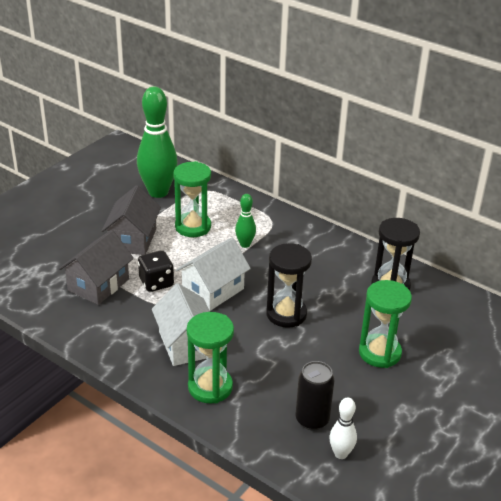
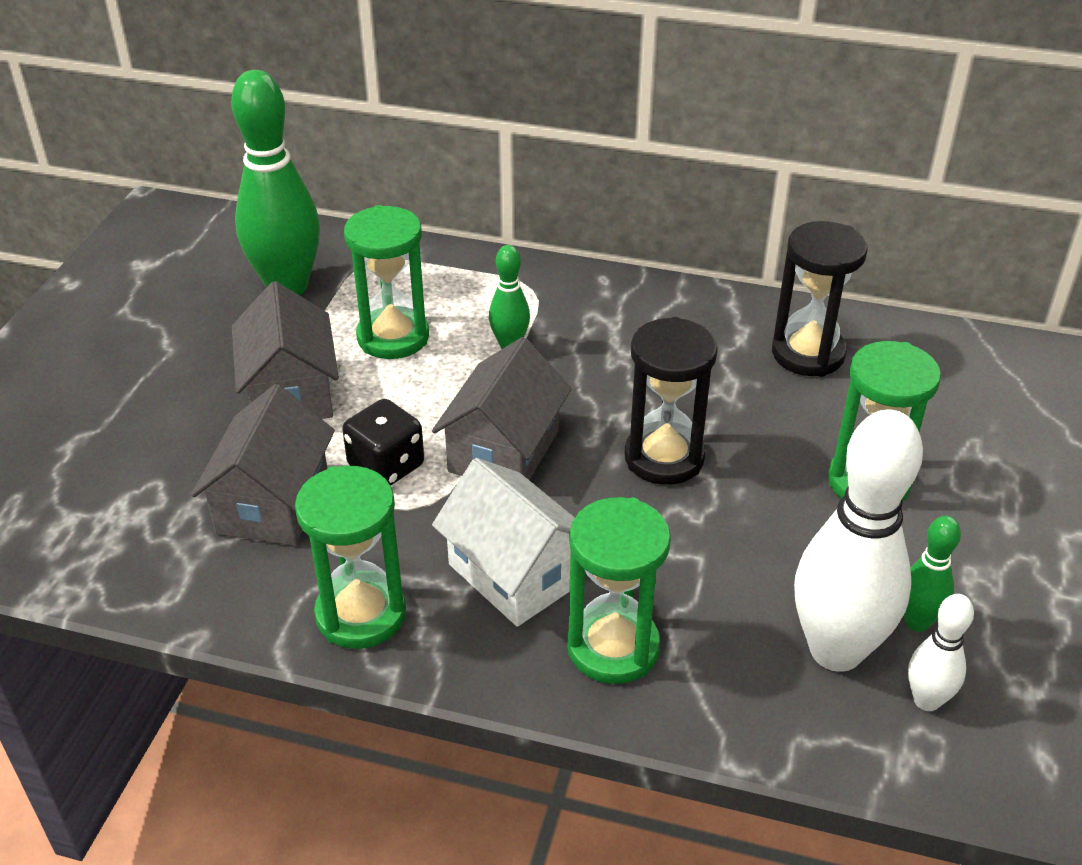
camera: 20 degrees left, 5 degrees up
white house [176,237,251,311] -> grey house [432,337,572,480]
black can [296,361,334,431] -> white bowling pin [794,410,923,672]
none -> green hourglass [295,466,406,649]
none -> green bowling pin [903,516,961,632]

